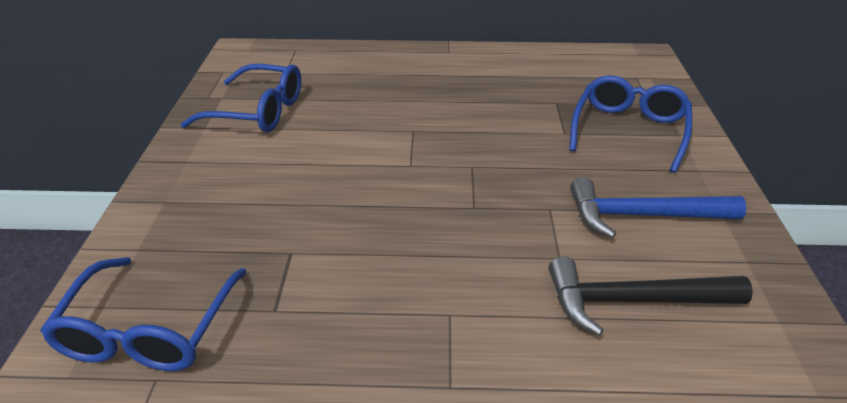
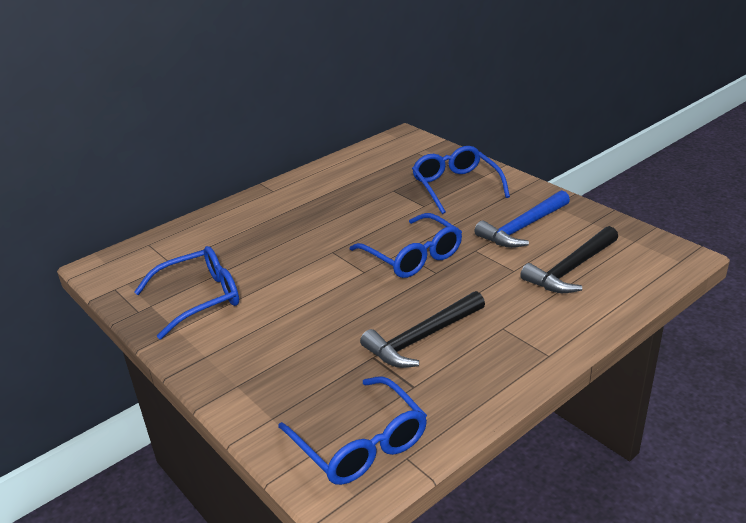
camera: 40 degrees left, 5 degrees down
none -> blue glasses [350,213,462,278]
none -> black hammer [360,291,485,368]

